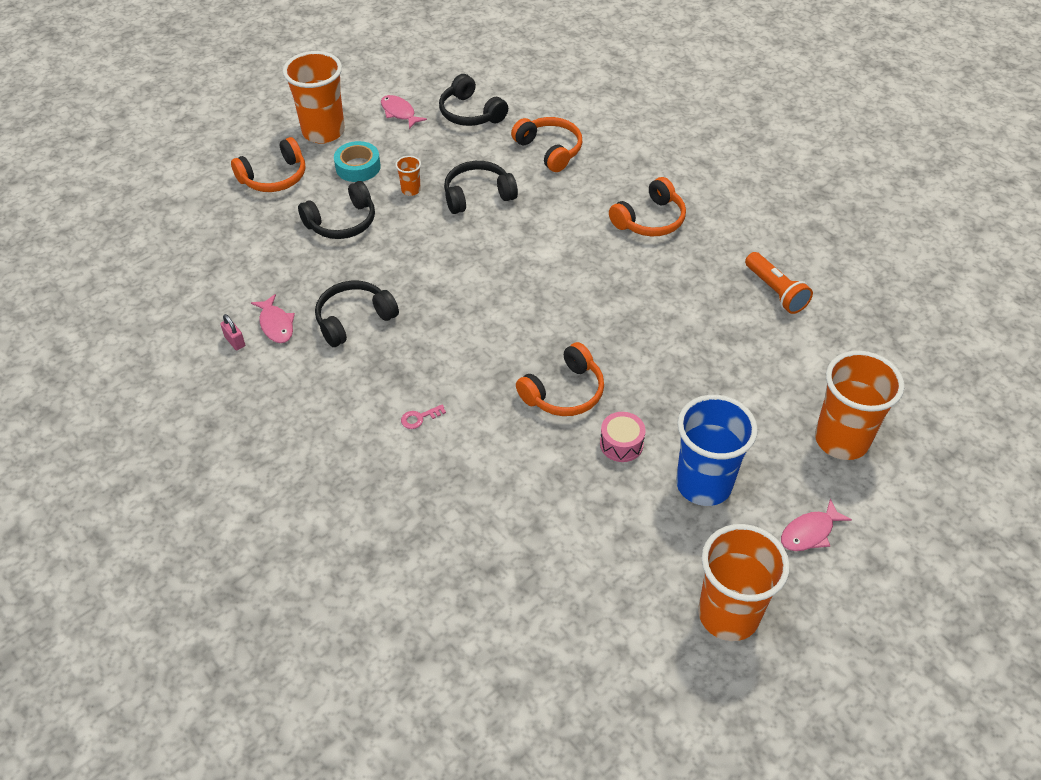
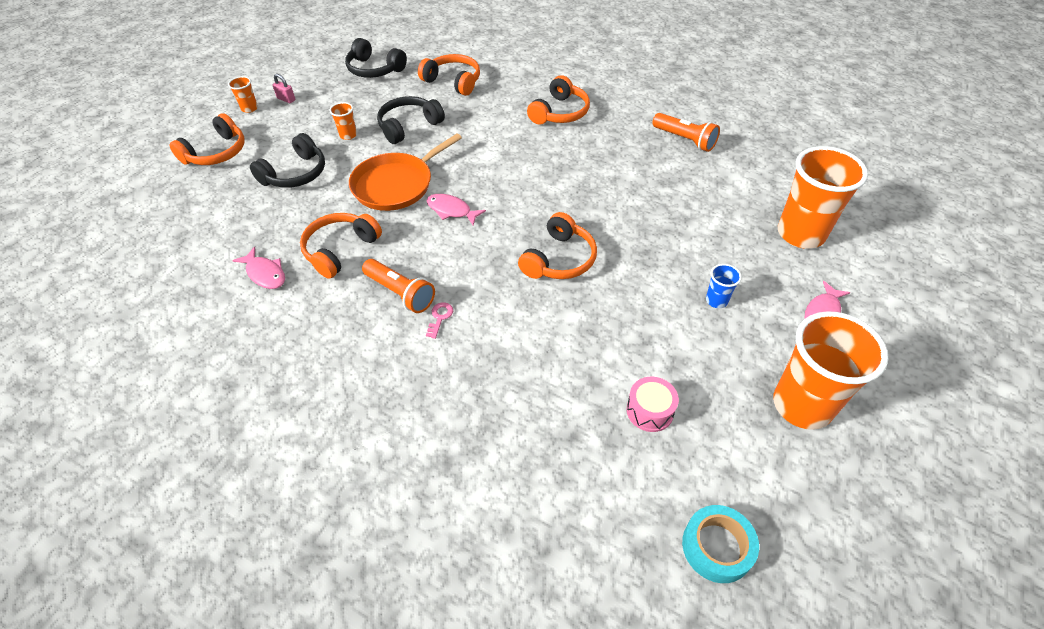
camera: 20 degrees left, 0 degrees up
pink padlock [220,314,245,350] -> pink padlock moved to [273,74,295,103]
orange cup [283,51,345,144] -> orange cup [228,76,258,113], size x0.43
black headphones [315,280,399,347] -> orange headphones [300,213,382,279]
turquoise tape [334,141,381,182] -> turquoise tape moved to [682,505,759,583]
pink fish [381,95,427,129] -> pink fish moved to [426,194,486,226]
pink key [401,404,446,429] -> pink key turned 150 degrees clockwise [426,302,453,339]
pink drum [600,412,646,462] -> pink drum moved to [627,377,679,432]
blue cup [676,395,758,506] -> blue cup [706,264,742,308], size x0.43
none -> orange pan [349,133,462,211]
none -> orange flashlight [362,259,435,313]

